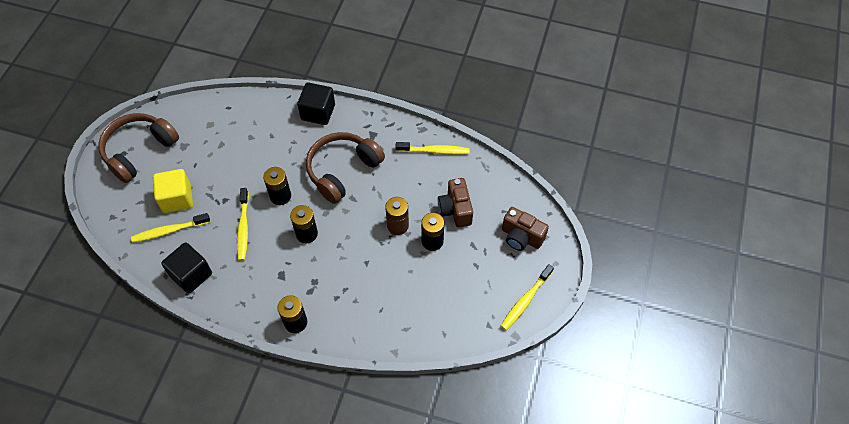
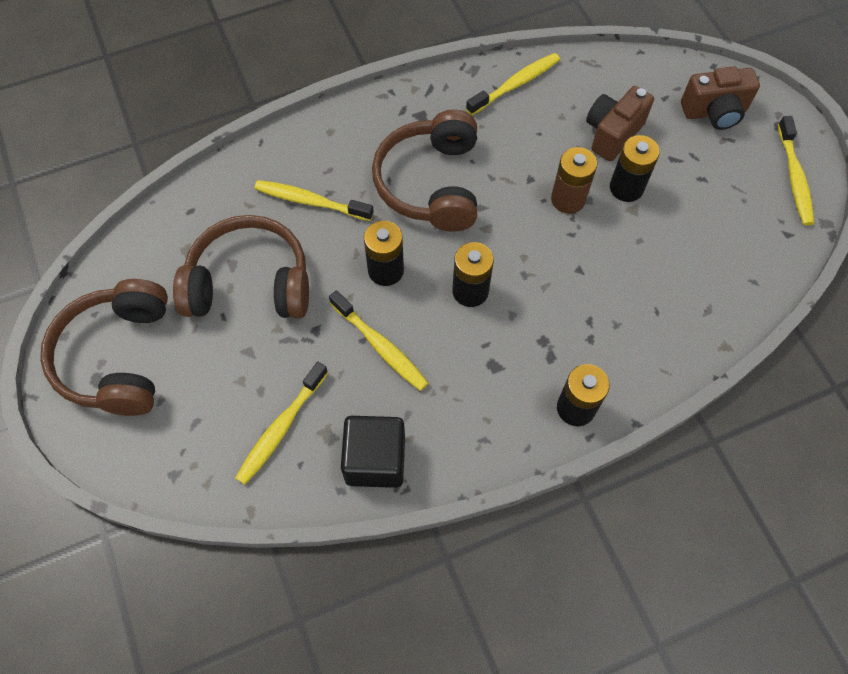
camera: 40 degrees left, 5 degrees up
yellow cube [153,169,193,213] -> none
black cube [297,82,335,125] -> none
brown camera [438,178,473,227] -> brown camera turned 90 degrees clockwise [586,86,654,161]
none -> brown headphones [173,215,309,318]
none -> yellow toothbrush [254,180,374,221]

